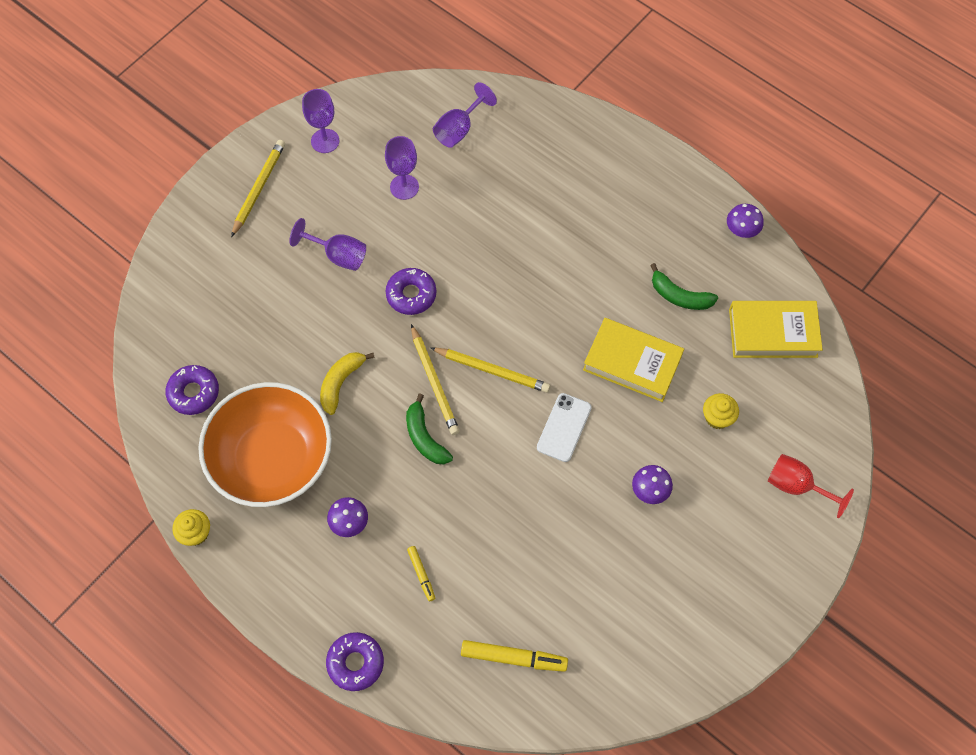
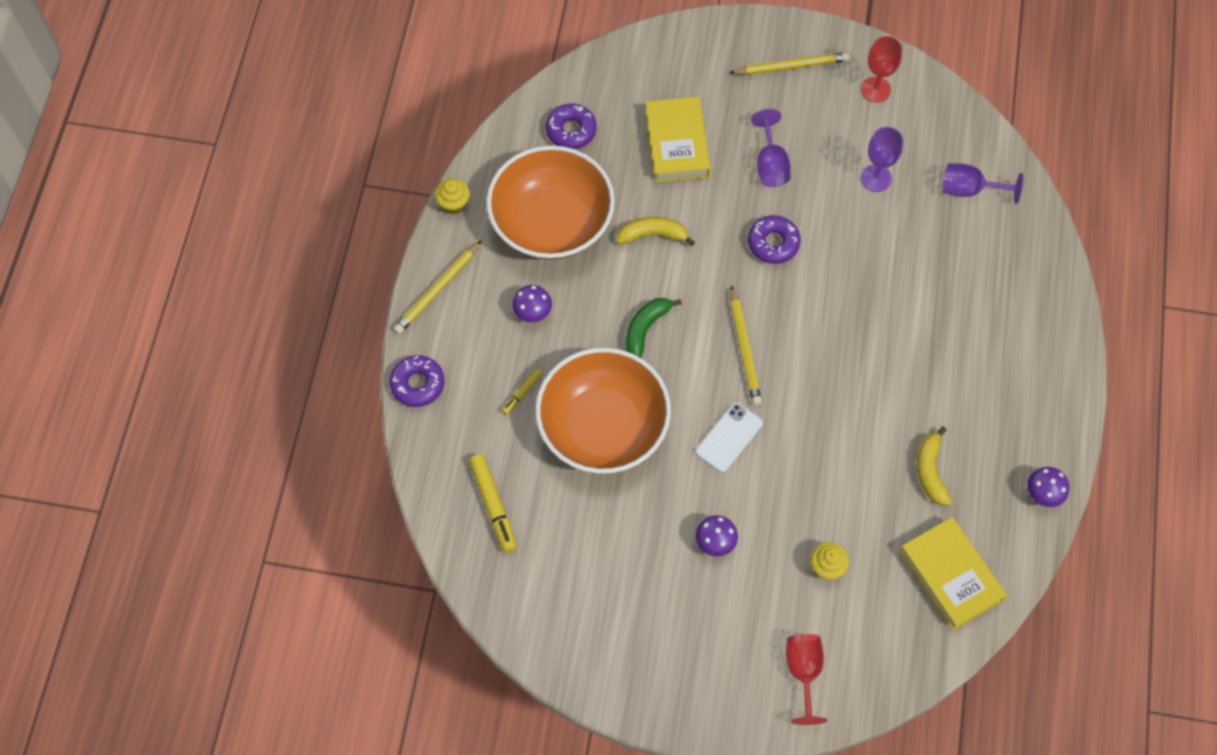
camera: 60 degrees right, 0 degrees up
purple goblet [302,89,339,153] -> red goblet [861,36,902,103]
yellow pencil [411,324,460,435] -> yellow pencil moved to [393,240,482,334]
white phone [537,393,592,462] -> white phone turned 45 degrees counterclockwise [695,402,763,472]
yellow book [583,318,684,402] -> yellow book moved to [645,97,711,183]
green banana [650,263,718,310] -> yellow banana [917,427,952,506]
none -> orange bowl [535,348,671,474]

